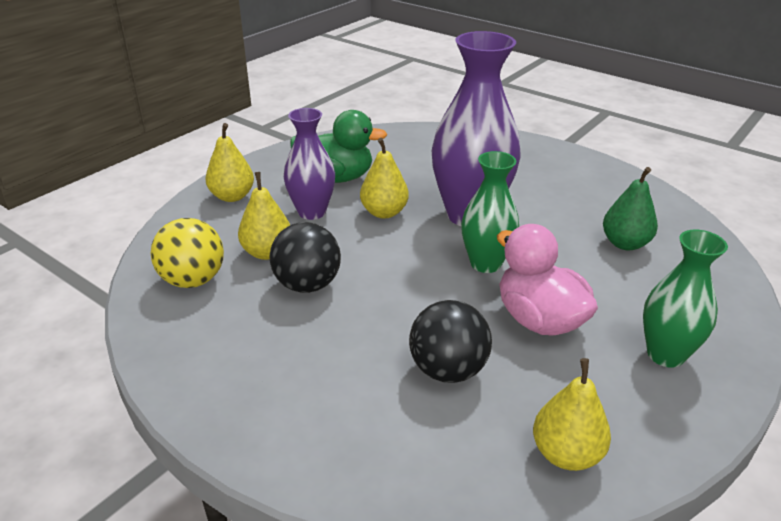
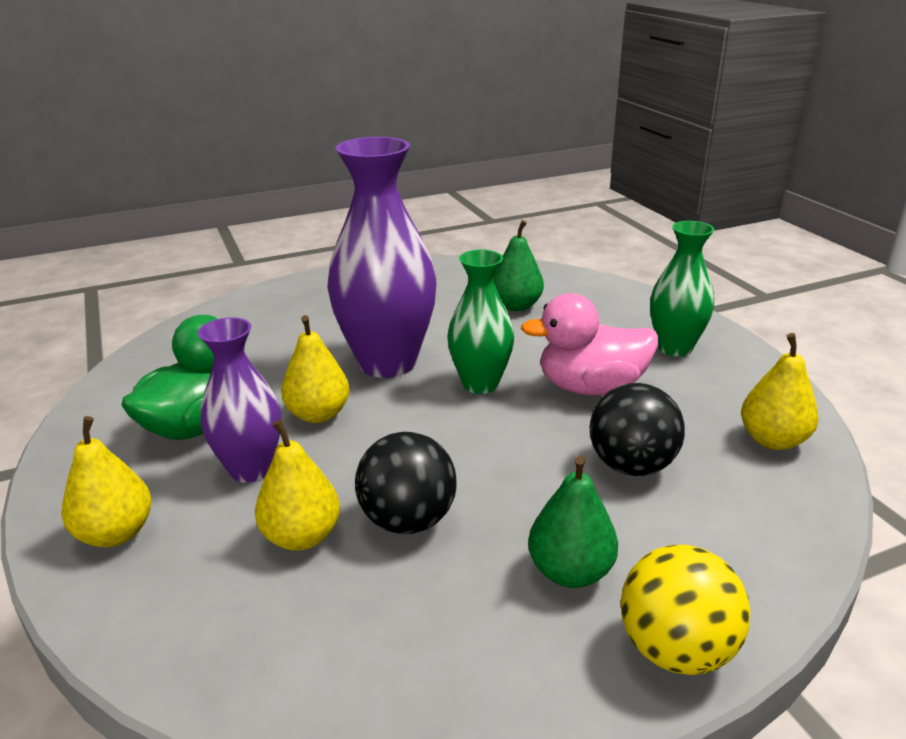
camera: 60 degrees left, 5 degrees down
yellow ball [150,218,224,288] -> yellow ball moved to [621,545,751,675]
none -> green pear [528,455,618,588]

